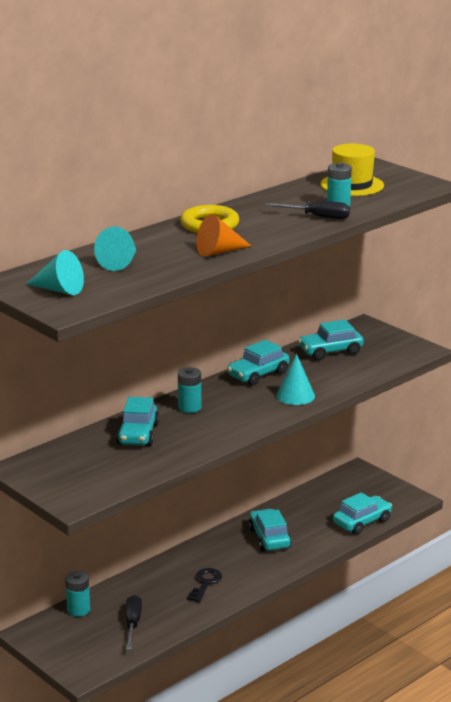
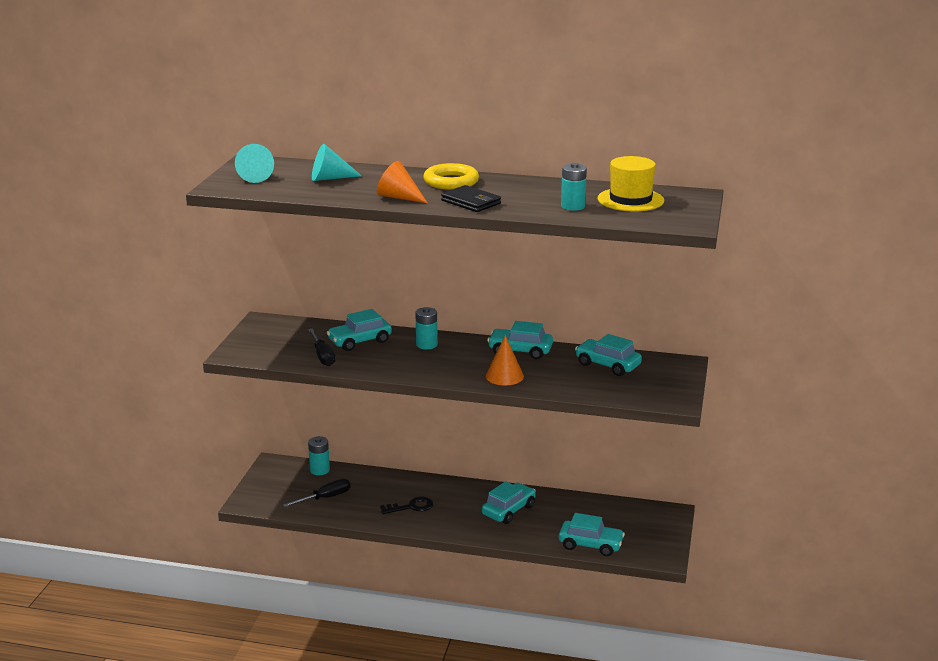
camera: 55 degrees right, 0 degrees up
black screwdriver [265,201,350,219] -> black screwdriver moved to [308,329,335,366]
turquoise cone [276,354,315,405] -> orange cone [486,335,524,386]
none -> black wallet [441,185,501,212]

